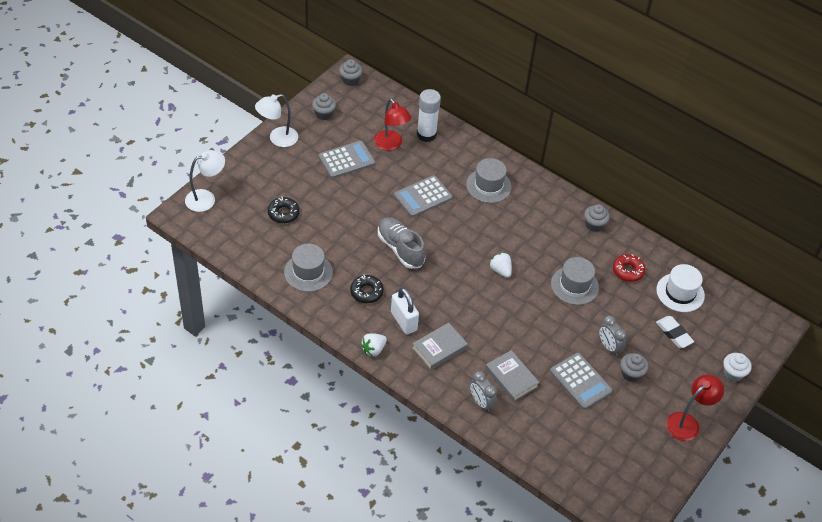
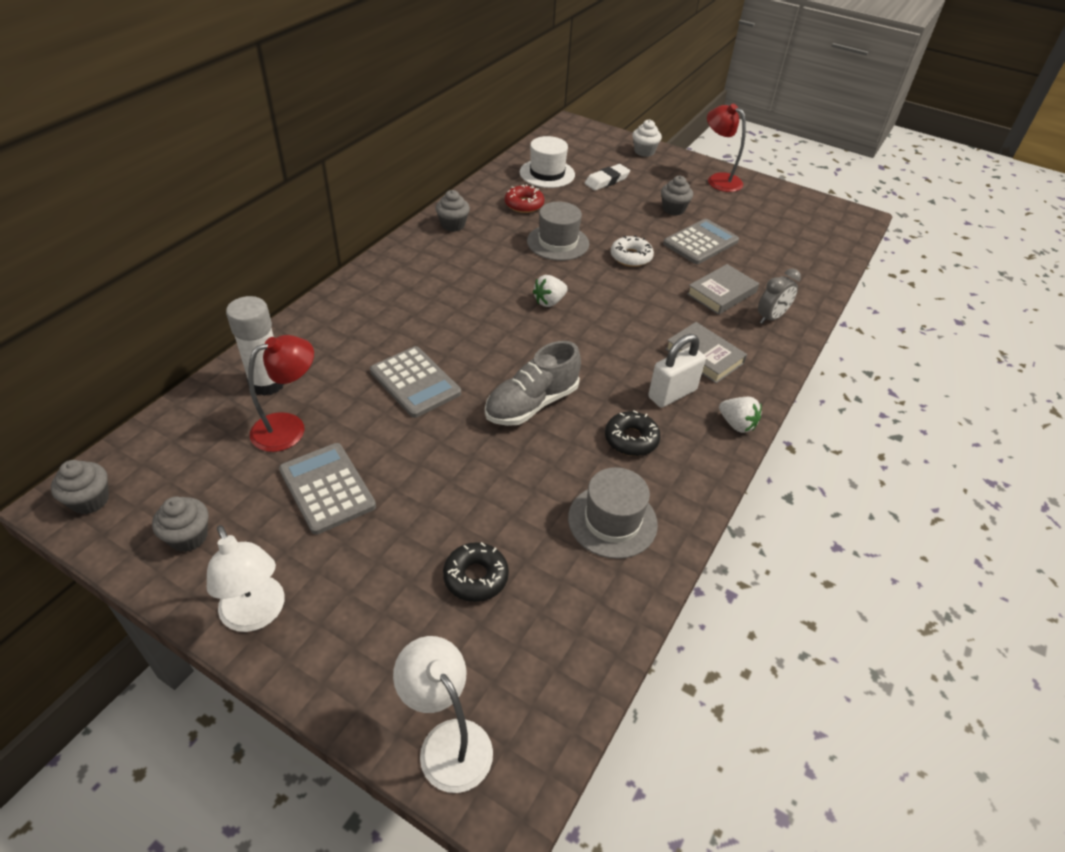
camera: 95 degrees left, 5 degrees down
grey hat [466,158,512,203] -> none
grey clock [599,315,627,356] -> none
none -> white donut [611,235,654,267]

